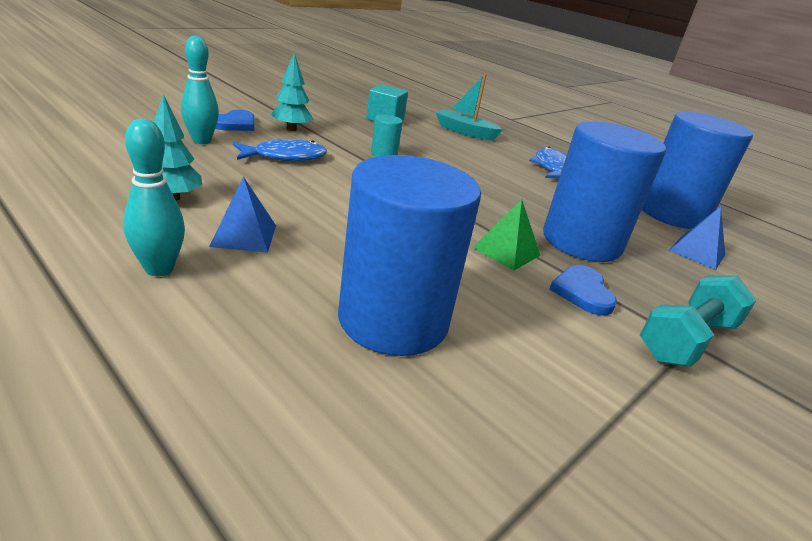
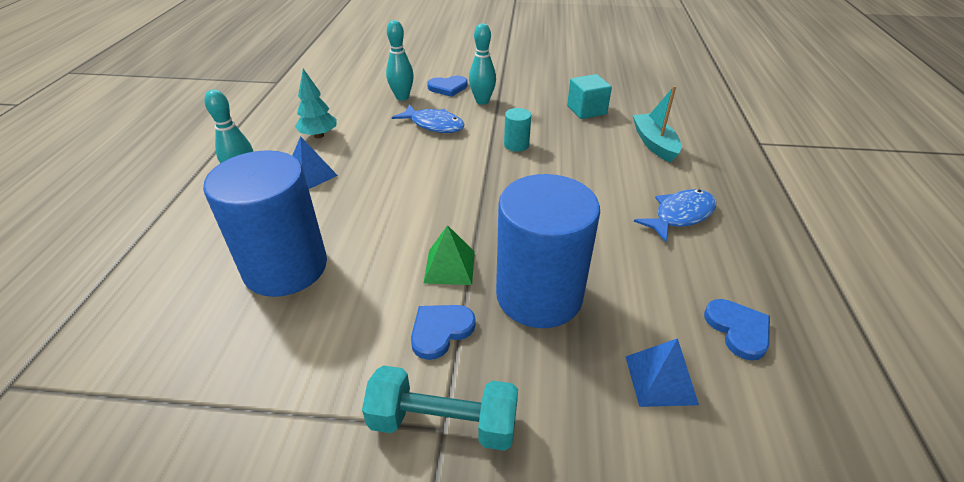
camera: 55 degrees right, 10 degrees up
turquoise tree [270,52,313,131] -> turquoise bowling pin [469,23,496,105]
blue cylinder [642,112,753,229] -> blue heart [704,299,770,361]

